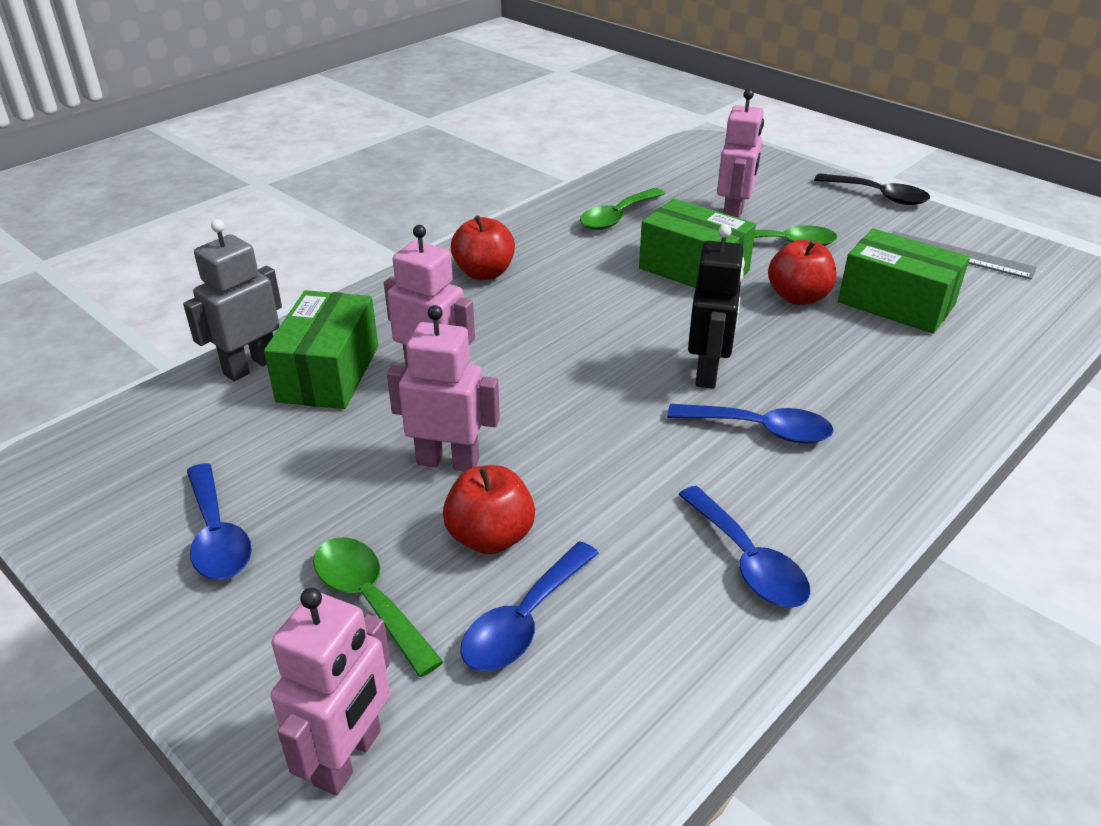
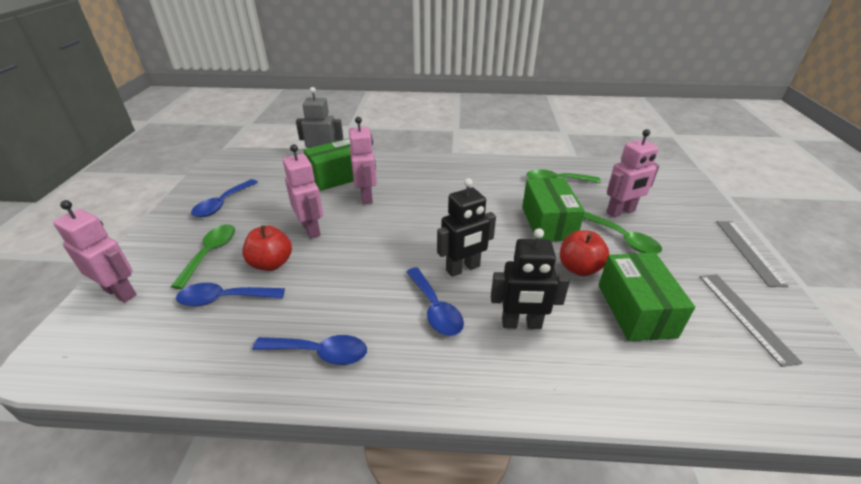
camera: 50 degrees right, 0 degrees up
pink robot [270,588,390,796] -> pink robot turned 135 degrees counterclockwise [53,200,137,303]
red apple [451,215,515,280] -> none
blue spoon [678,486,810,608] -> blue spoon turned 105 degrees counterclockwise [253,335,367,365]
black spoon [814,173,930,205] -> grey ruler [716,221,789,287]
none -> black robot [491,228,570,329]

